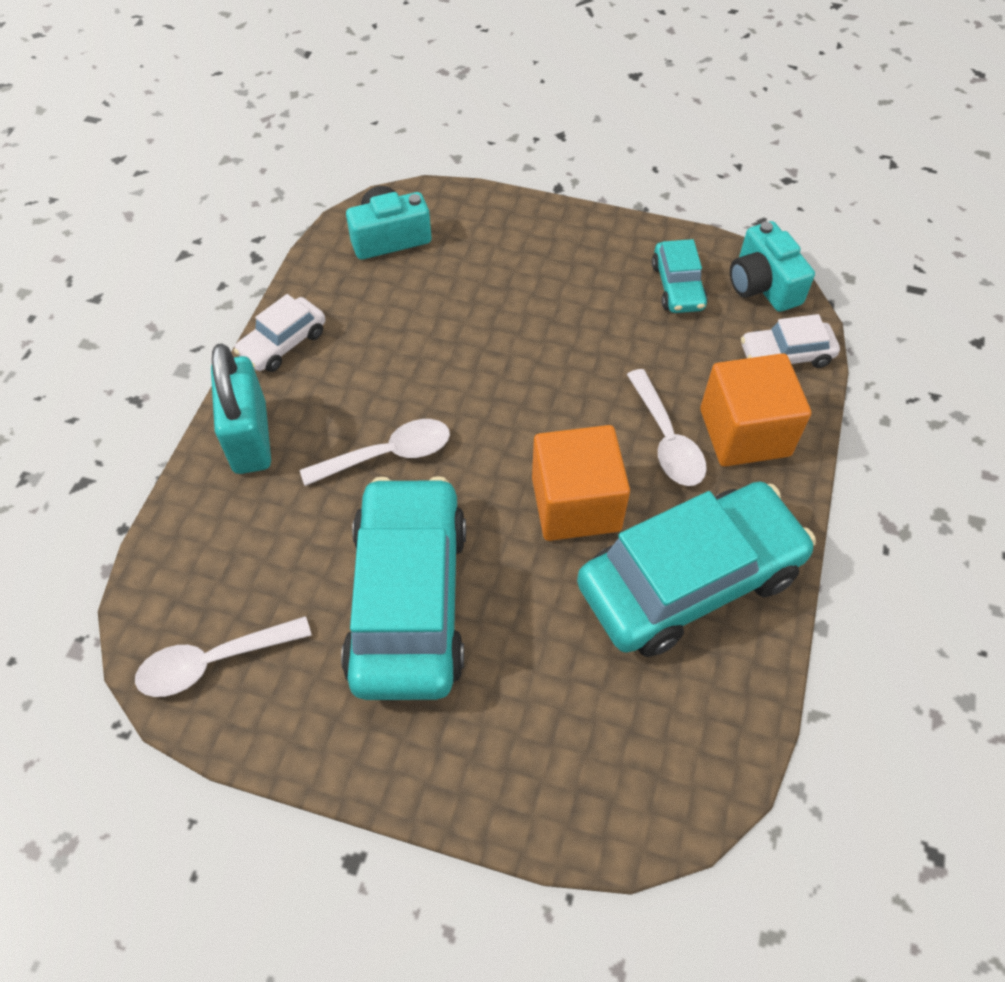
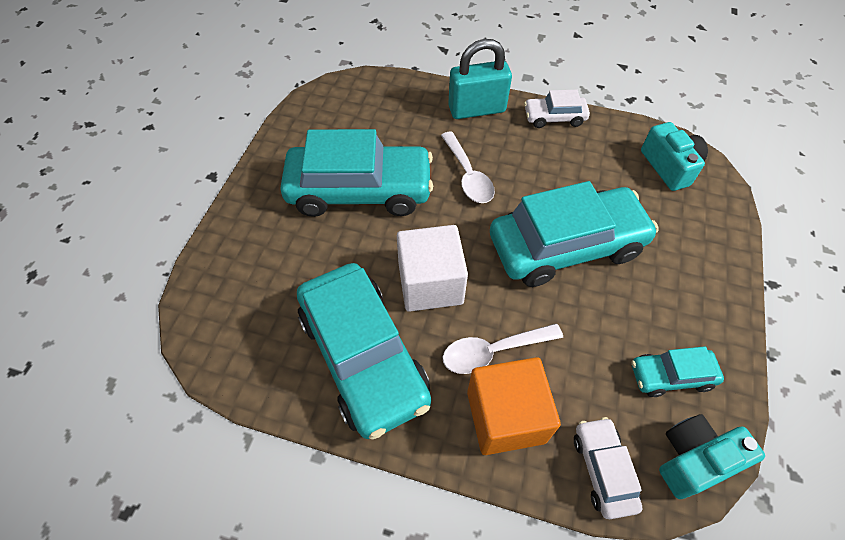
camera: 90 degrees right, 0 degrees up
white spoon [135,616,312,697] -> none
white car [234,294,325,372] -> white car turned 45 degrees counterclockwise [524,89,590,128]
orange cube [532,425,630,541] -> white cube [397,225,468,312]
none -> turquoise car [490,181,658,287]

